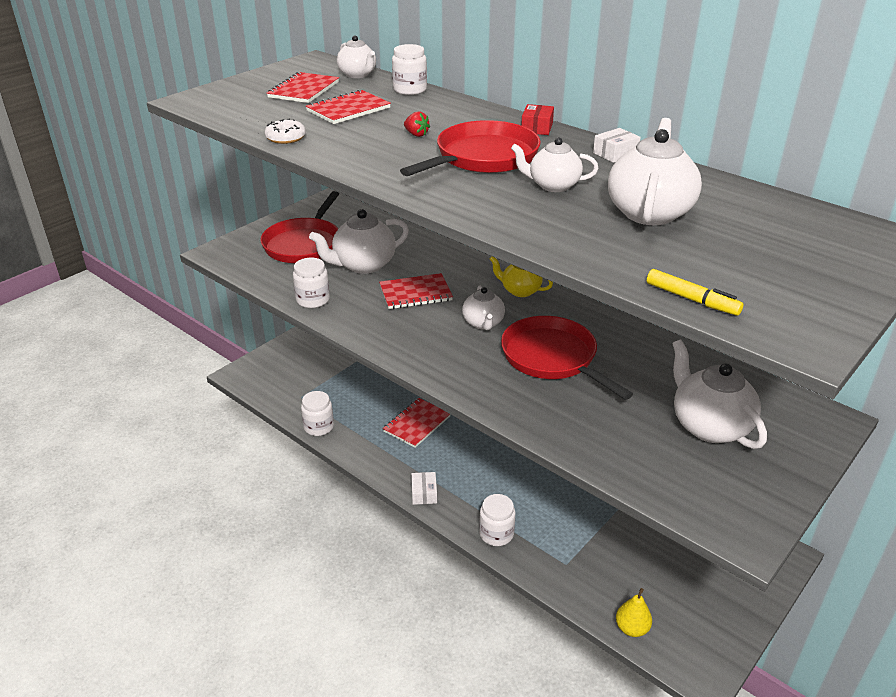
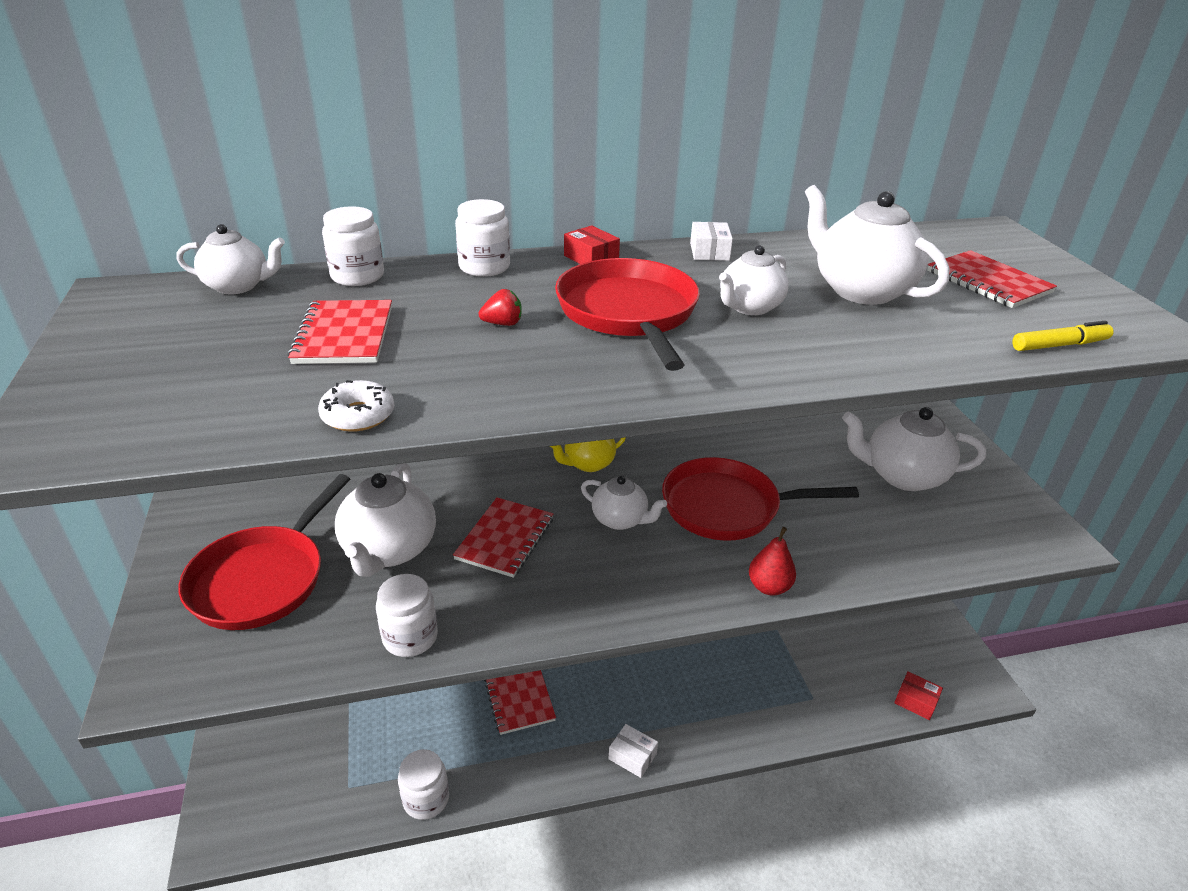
camera: 55 degrees left, 0 degrees up
red pan [261,191,339,263] -> red pan turned 60 degrees clockwise [179,474,350,630]
red notebook [267,72,339,103] -> red notebook moved to [927,250,1057,308]
white jar [479,494,516,546] -> white jar moved to [455,199,510,277]
yellow pear [616,588,652,637] -> red box [894,671,943,720]
none -> red pear [749,527,796,596]

